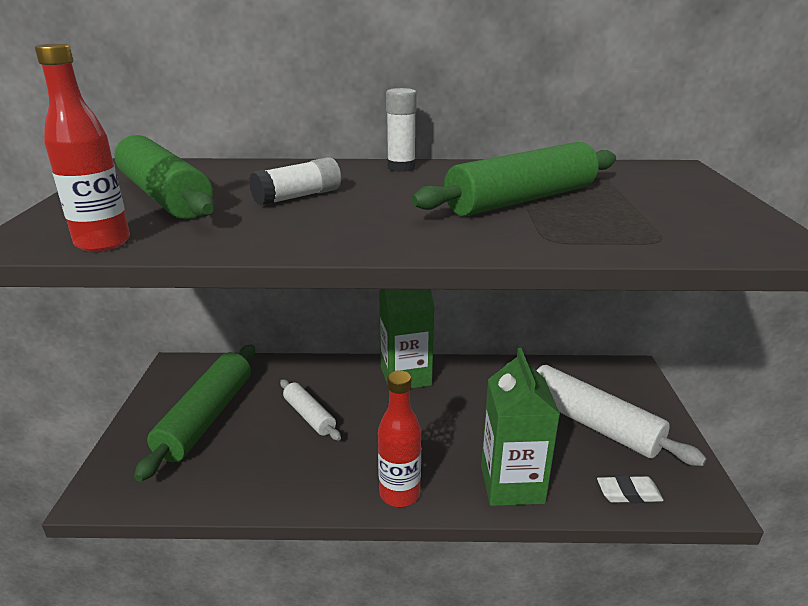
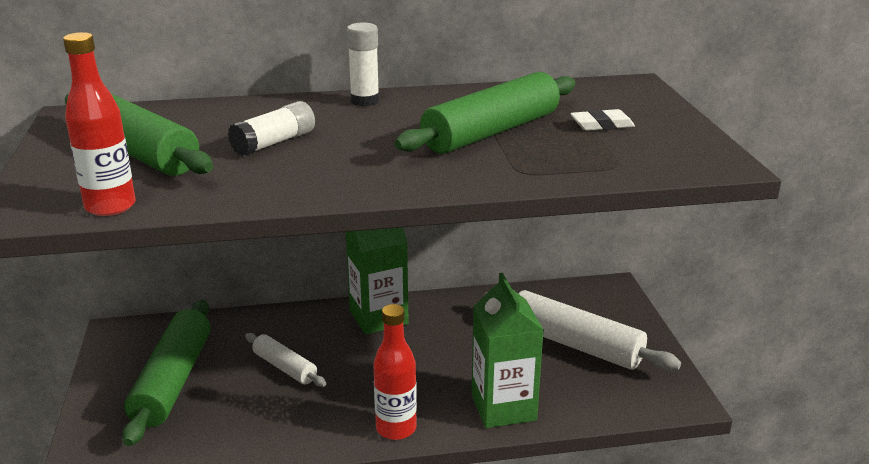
camera: 10 degrees left, 0 degrees up
white eraser [597,475,664,503] -> white eraser moved to [570,109,635,131]

